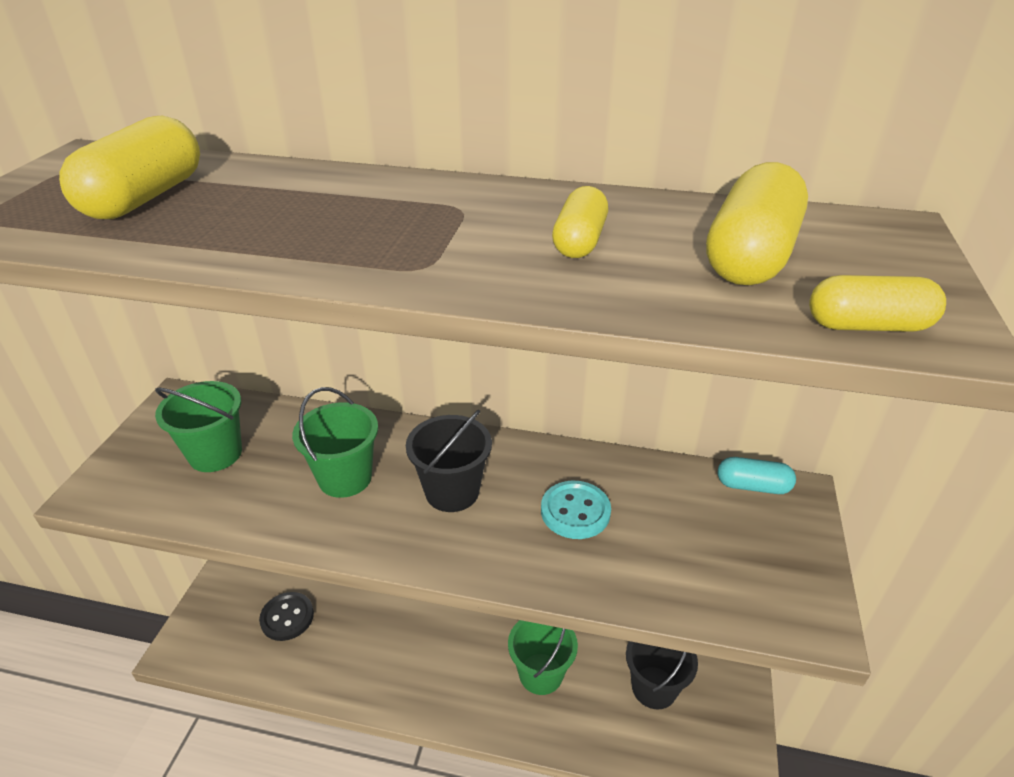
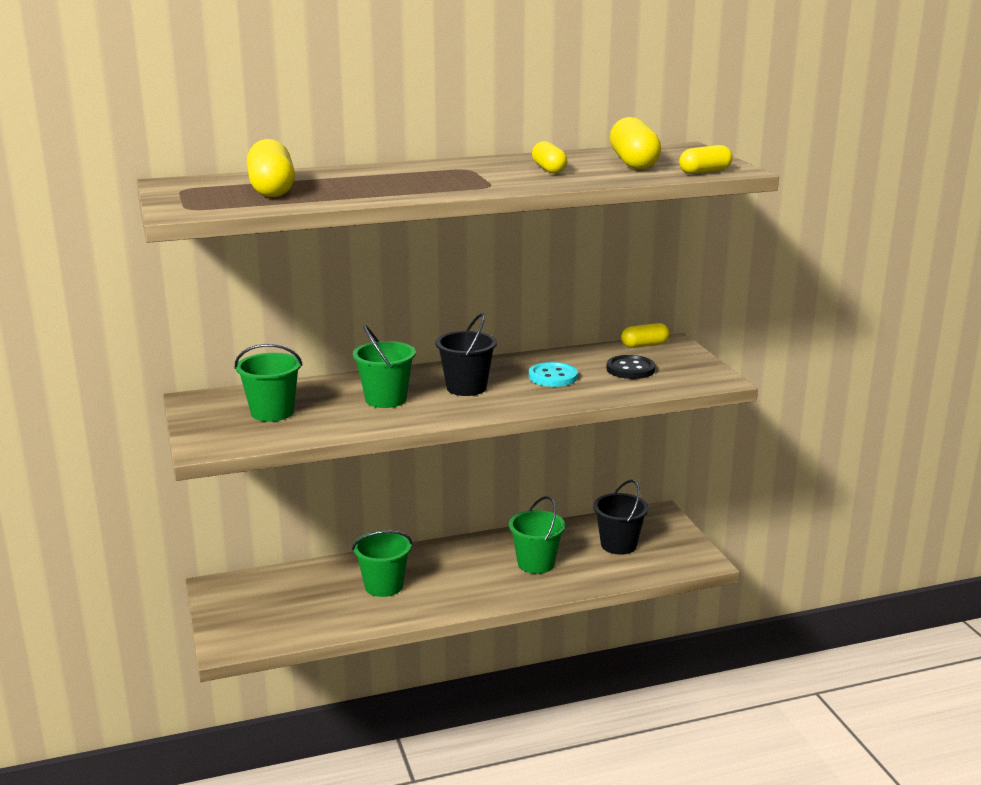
camera: 30 degrees left, 15 degrees down
black button [259,592,314,641] -> black button moved to [606,355,655,379]
turquoise capsule [718,457,796,494] -> yellow capsule [621,323,669,348]
none -> green bucket [352,531,413,597]

